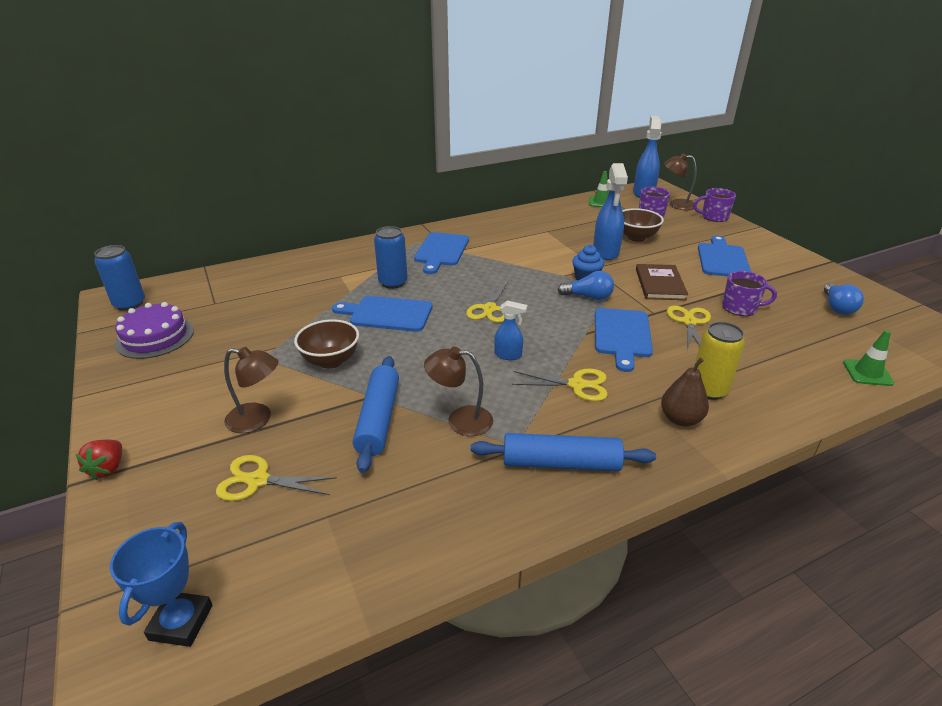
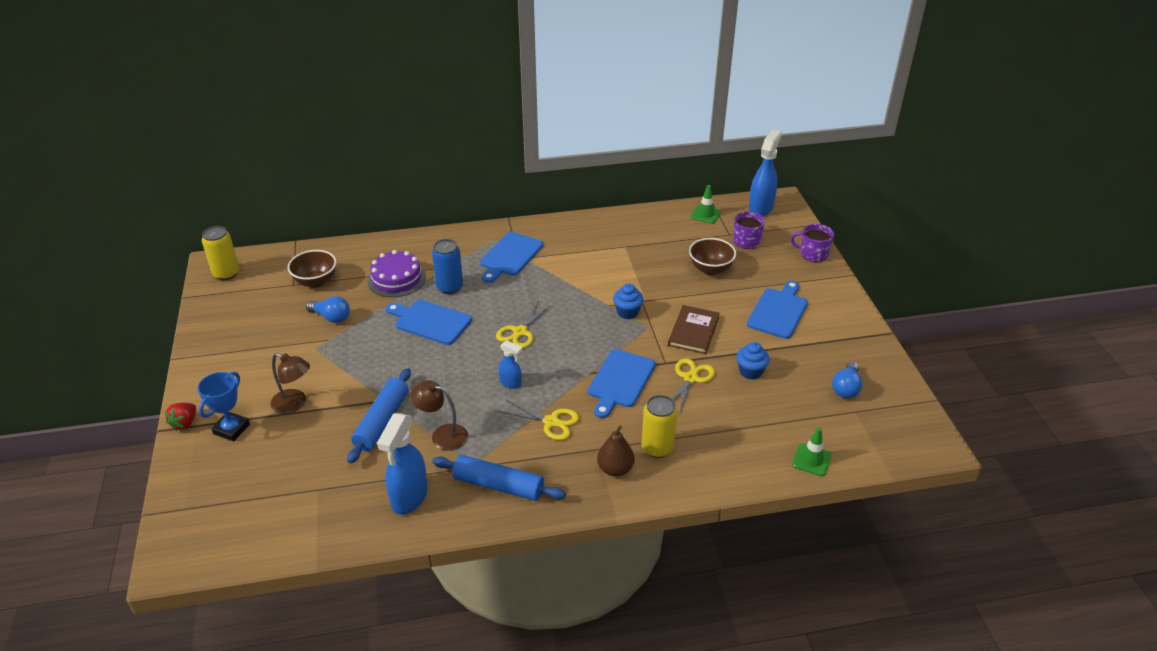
camera: 15 degrees right, 5 degrees up
blue can [94,245,145,311] -> yellow can [202,226,239,280]
blue trophy [110,522,213,647] -> blue trophy moved to [198,372,250,441]
purple cake [115,302,194,359] -> purple cake moved to [367,250,426,297]
yellow scissors [216,455,337,501] -> none
brown bowl [294,319,359,369] -> brown bowl moved to [288,250,336,288]
blue light bulb [558,271,614,300] -> blue light bulb moved to [306,296,350,323]
blue spray bottle [593,163,628,260] -> blue spray bottle moved to [377,413,428,515]
brown lamp [664,154,697,210] -> none
purple mug [722,271,777,316] -> blue cupcake [736,342,770,380]

